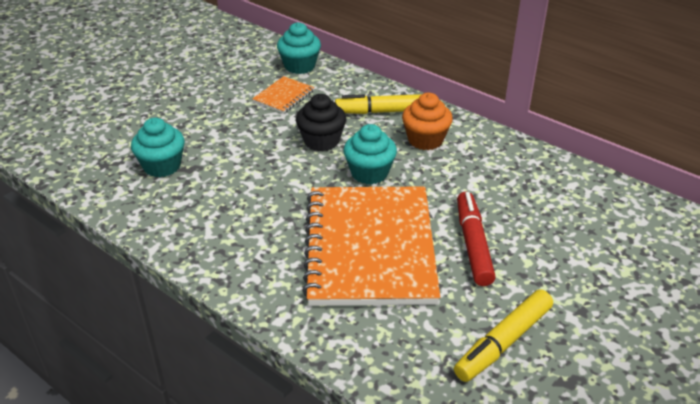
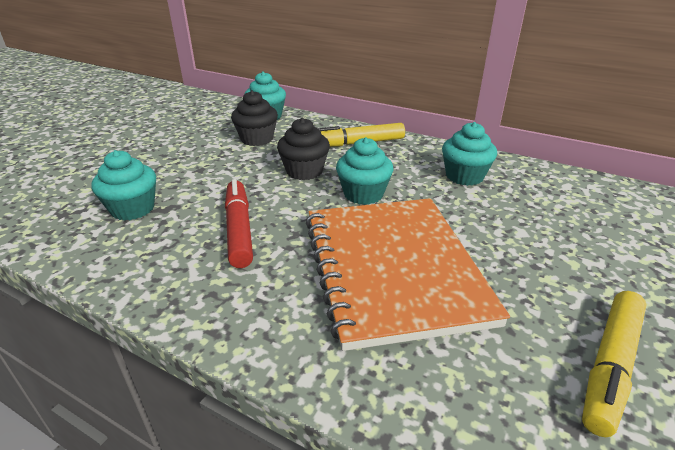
camera: 10 degrees left, 5 degrees down
orange notebook [252,76,314,114] -> black cupcake [231,90,278,146]
orange cupcake [402,93,453,150] -> none
red marker [457,192,496,286] -> red marker moved to [225,179,253,268]
none -> turquoise cupcake [442,122,497,186]

